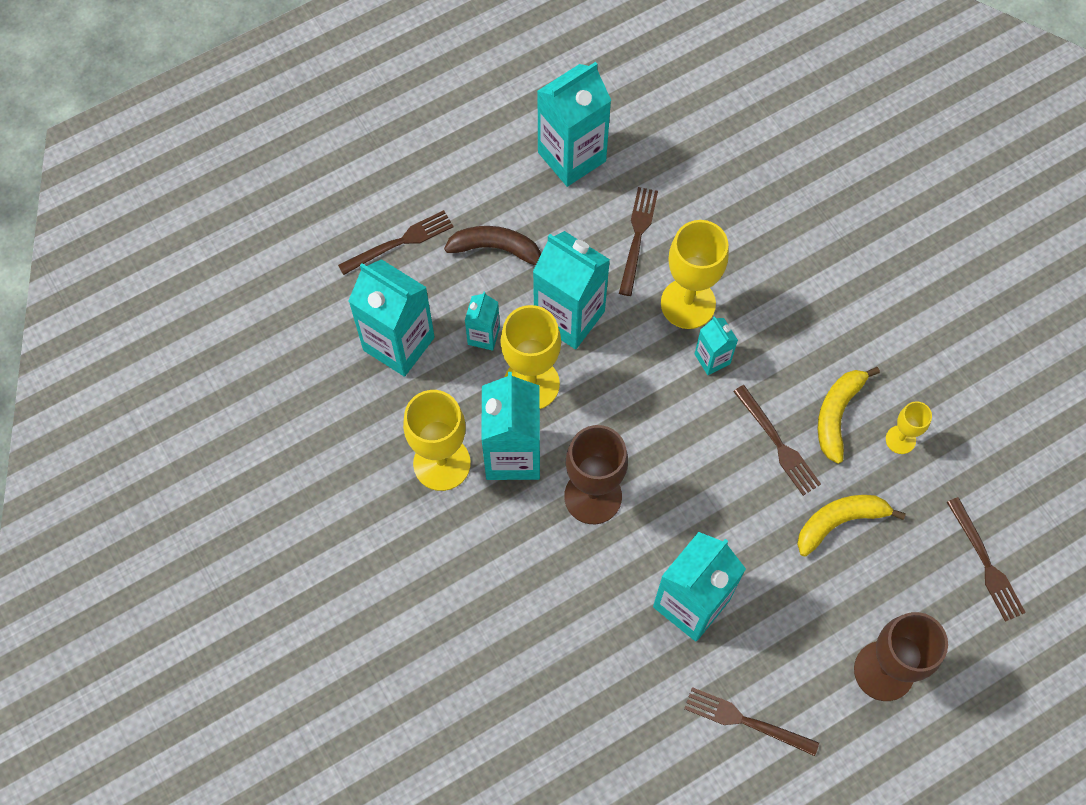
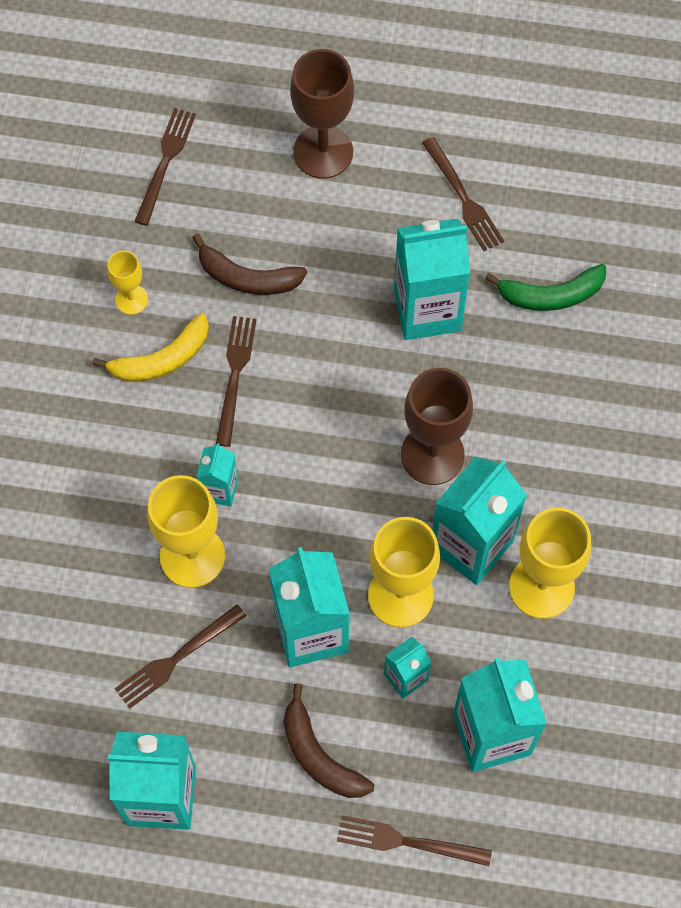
camera: 140 degrees left, 0 degrees up
yellow banana [797,495,906,556] -> brown banana [192,233,307,295]
none -> green banana [485,264,606,311]

